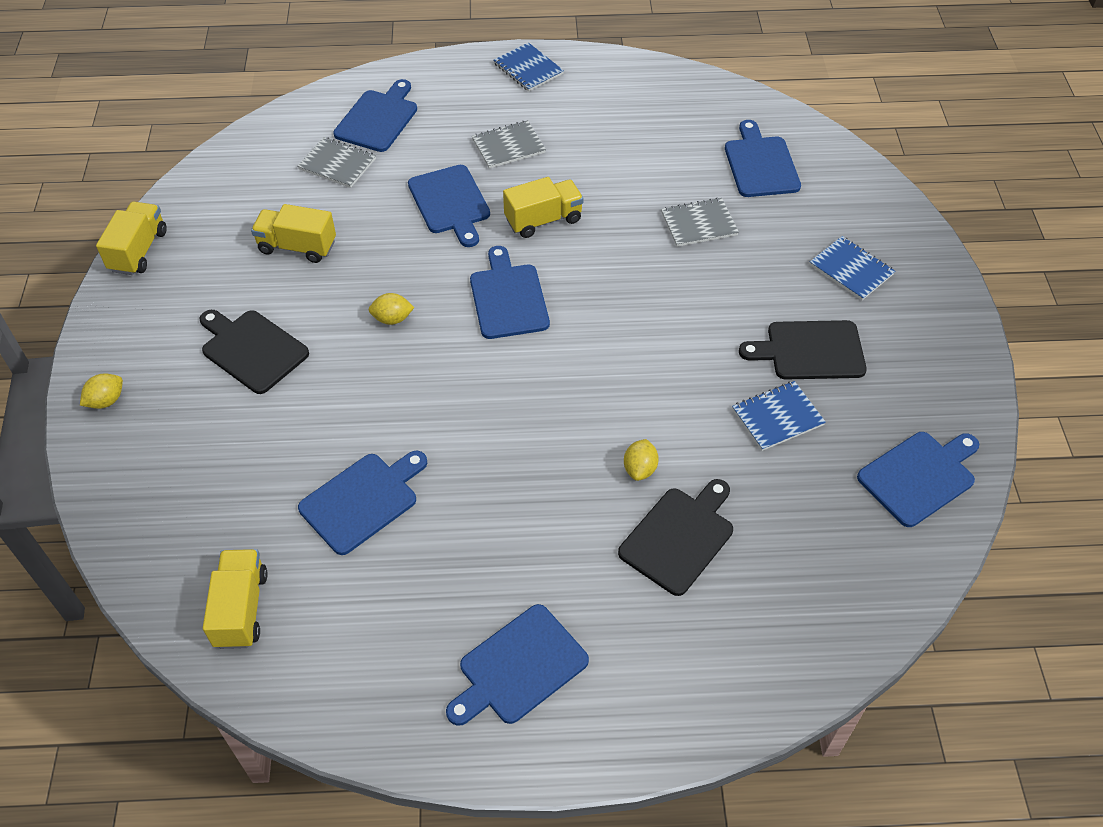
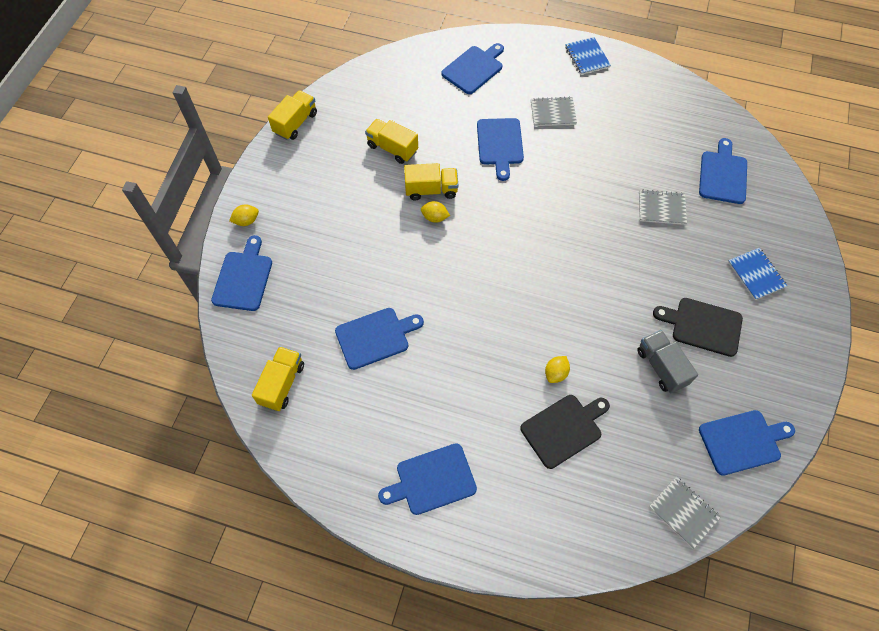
camera: 20 degrees right, 10 degrees up
black cutting board [199,310,309,394] -> none
grey notebook [298,137,376,188] -> grey notebook moved to [649,477,721,548]
blue cutting board [470,246,550,339] -> blue cutting board moved to [211,235,272,311]
yellow truck [503,177,584,238] -> yellow truck moved to [404,163,458,201]
blue notebook [732,381,826,451] -> grey truck [637,330,698,393]

